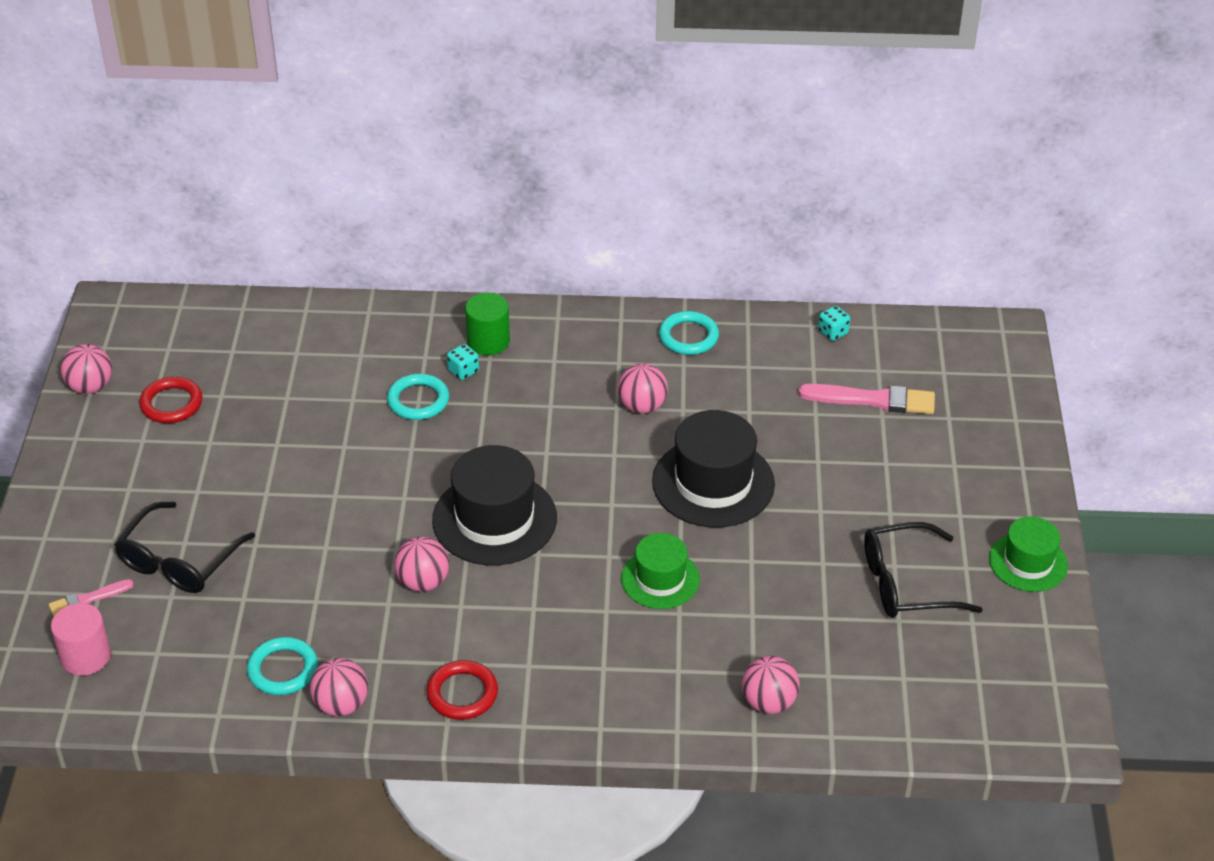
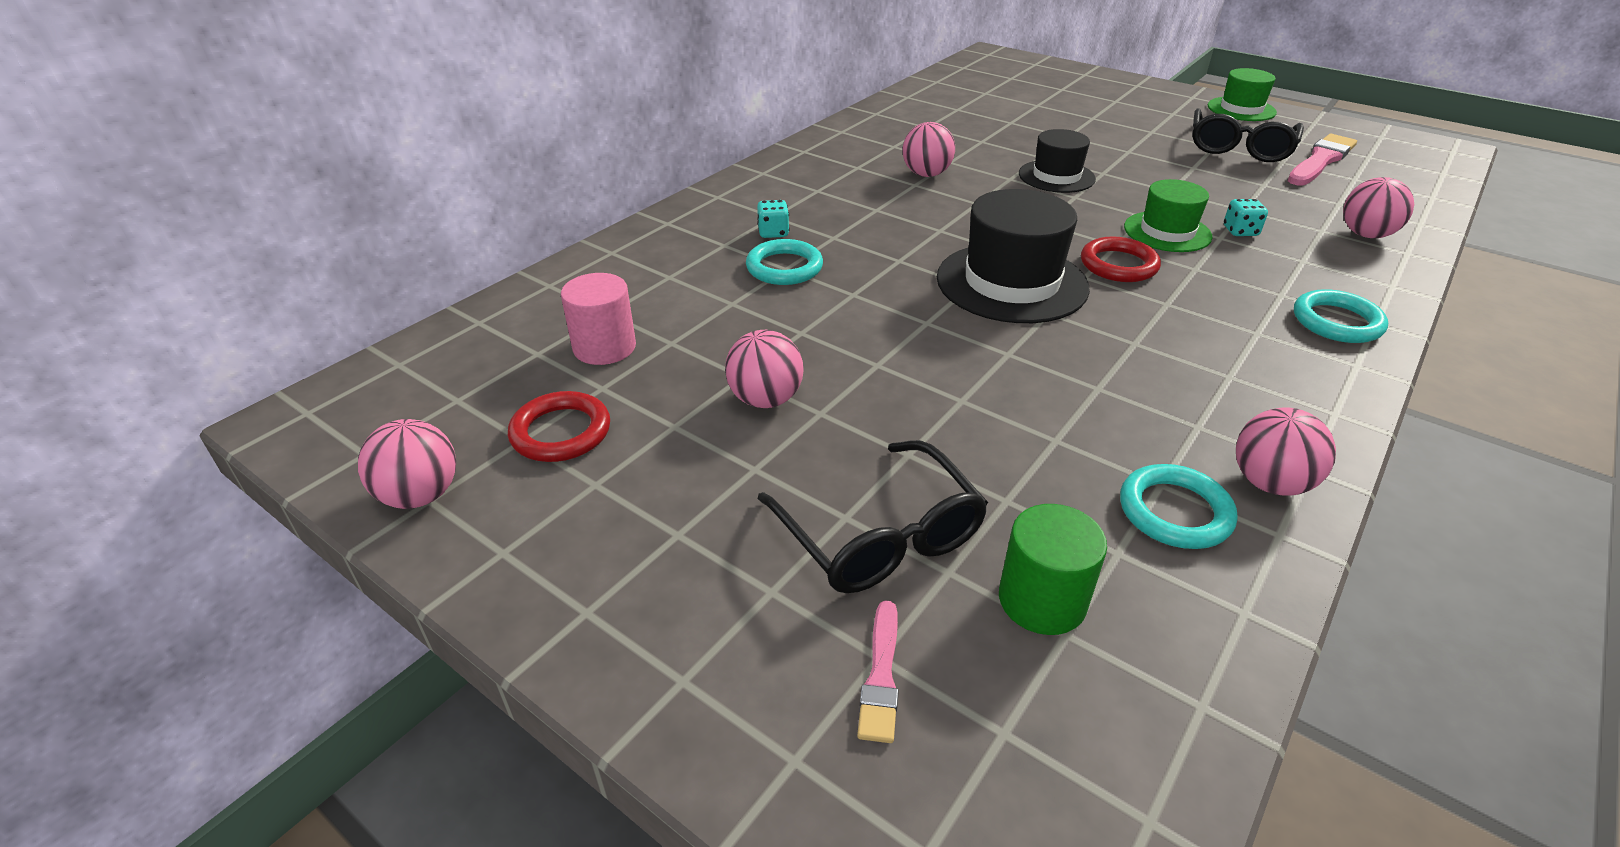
camera: 55 degrees left, 5 degrees down
pink cylinder [51,603,111,676] -> pink cylinder moved to [561,273,636,365]
pink ball [394,537,449,592] -> pink ball moved to [725,330,804,408]
red ring [426,660,498,720] -> red ring moved to [1081,237,1161,282]
green cylinder [465,293,510,355] -> green cylinder moved to [999,504,1107,635]
black hat [652,410,775,528] -> black hat [1019,129,1096,193], size x0.61
turquoise ring [659,311,719,355] -> turquoise ring moved to [1294,289,1388,343]
pink brush [798,384,935,414] -> pink brush moved to [1288,134,1357,186]
turquoise dice [818,306,850,341] -> turquoise dice moved to [1224,199,1268,236]

